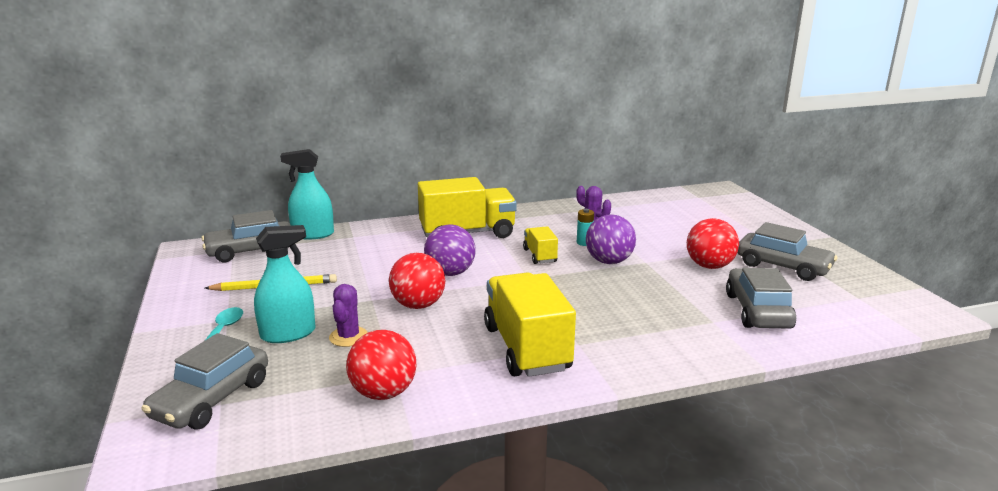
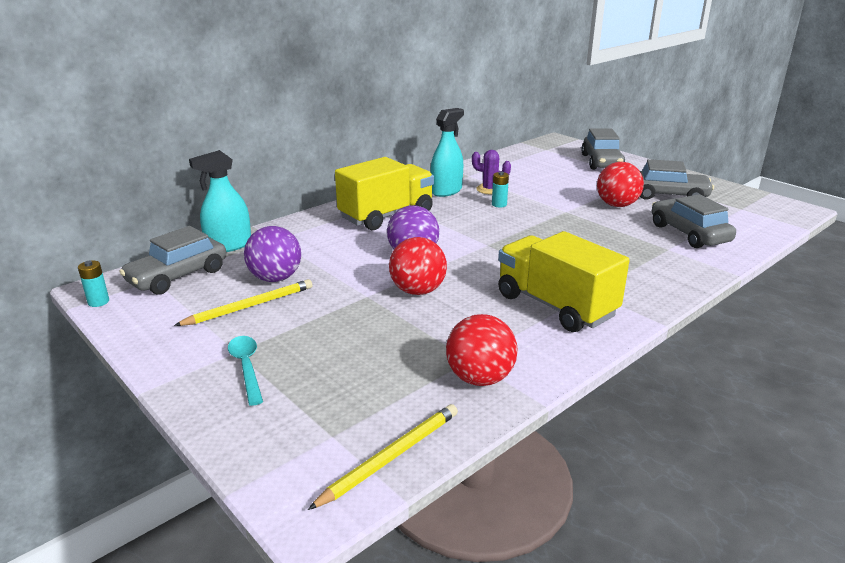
camera: 25 degrees left, 5 degrees up
grey car [141,333,268,430] -> grey car moved to [581,129,625,170]
turquoise spray bottle [254,225,316,343] -> turquoise spray bottle moved to [430,108,464,197]
purple cactus [329,284,368,347] -> none
yellow truck [523,226,558,264] -> none
purple ball [586,214,636,264] -> purple ball moved to [244,226,301,282]
none -> turquoise battery [78,261,109,307]
none -> yellow pencil [308,404,458,510]

